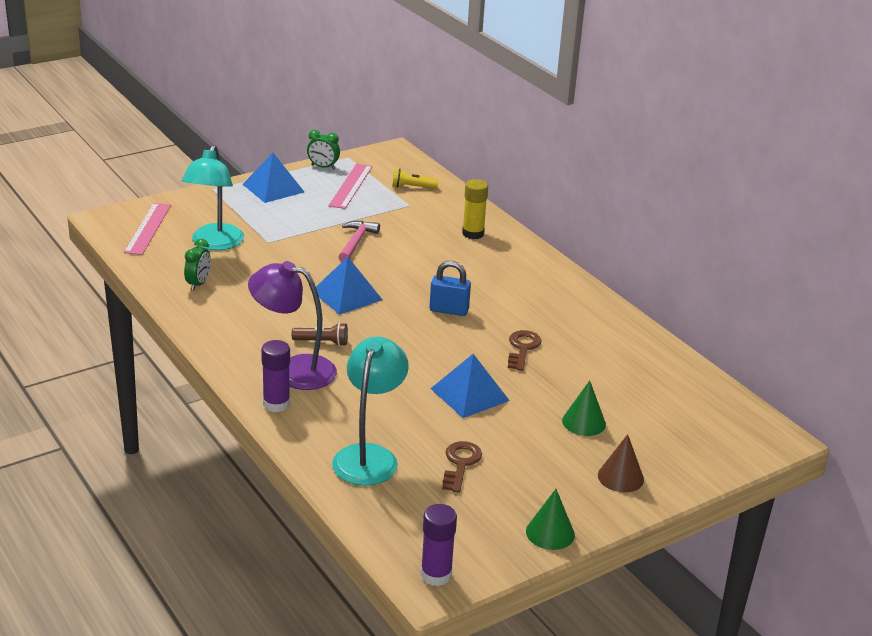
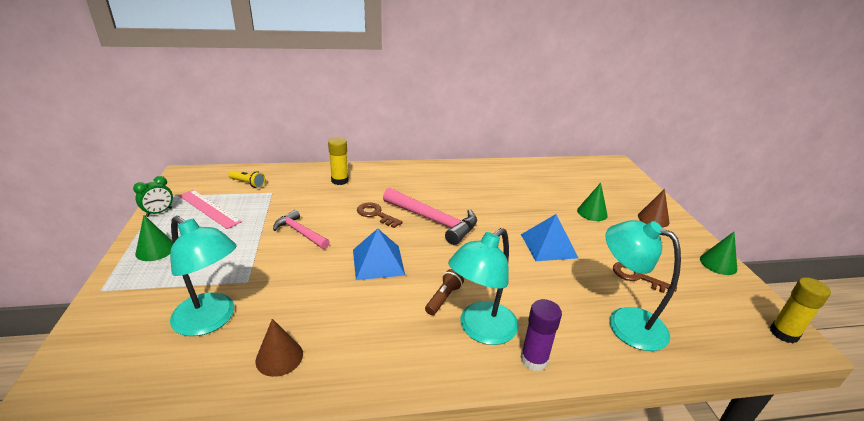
camera: 65 degrees left, 0 degrees up
pink ruler [124,203,171,255] -> none
green clock [184,239,211,291] -> brown cone [256,319,303,377]
blue pyramid [242,153,304,203] -> green cone [135,215,173,261]
purple lamp [248,261,337,390] -> turquoise lamp [448,228,519,345]
yellow flashlight [392,169,438,189] -> yellow flashlight turned 90 degrees counterclockwise [228,170,265,188]
purple glue stick [421,504,457,586] -> yellow glue stick [770,277,831,343]
blue padlock [430,261,471,316] -> pink hammer [383,188,477,245]
brown key [508,330,541,371] -> brown key moved to [357,203,403,228]

